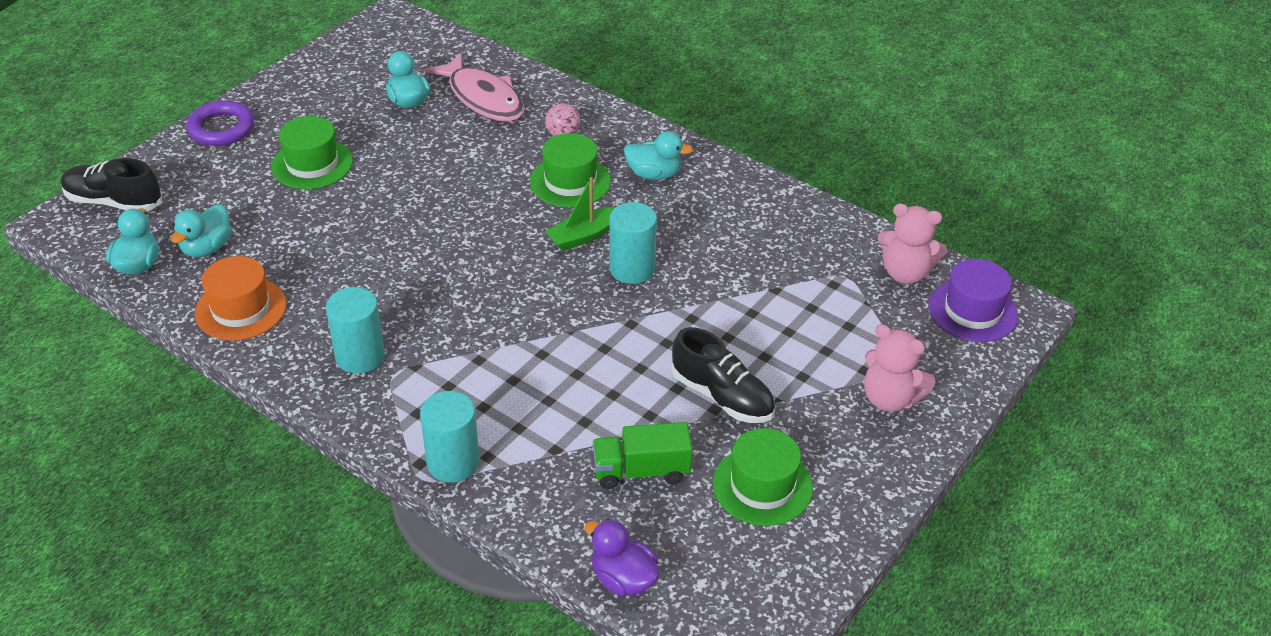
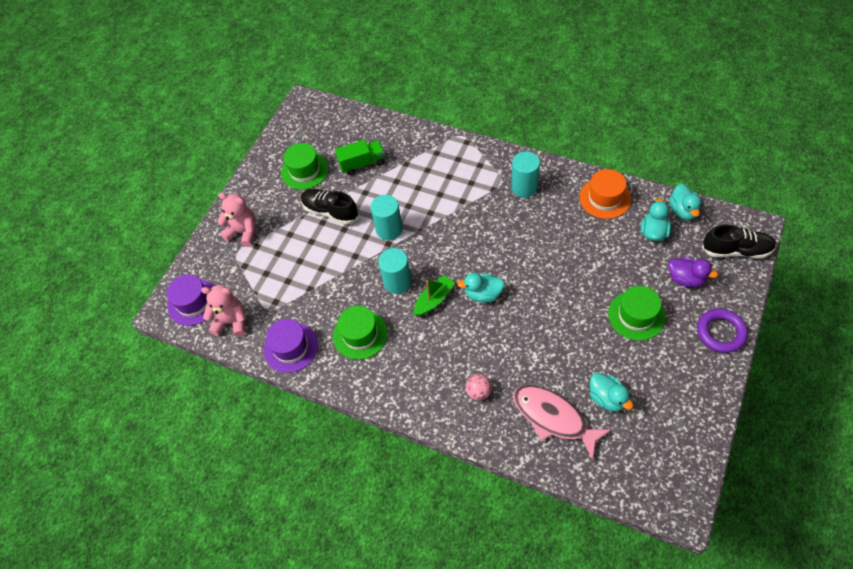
camera: 175 degrees right, 15 degrees up
turquoise cylinder [420,391,480,482] -> turquoise cylinder moved to [371,195,403,240]
green hat [530,133,611,207] -> green hat moved to [333,306,388,360]
purple duck [585,519,660,596] -> purple duck moved to [668,257,718,287]
turquoise duck [624,131,693,180] -> turquoise duck moved to [457,272,505,303]
none -> purple hat [264,319,318,373]

